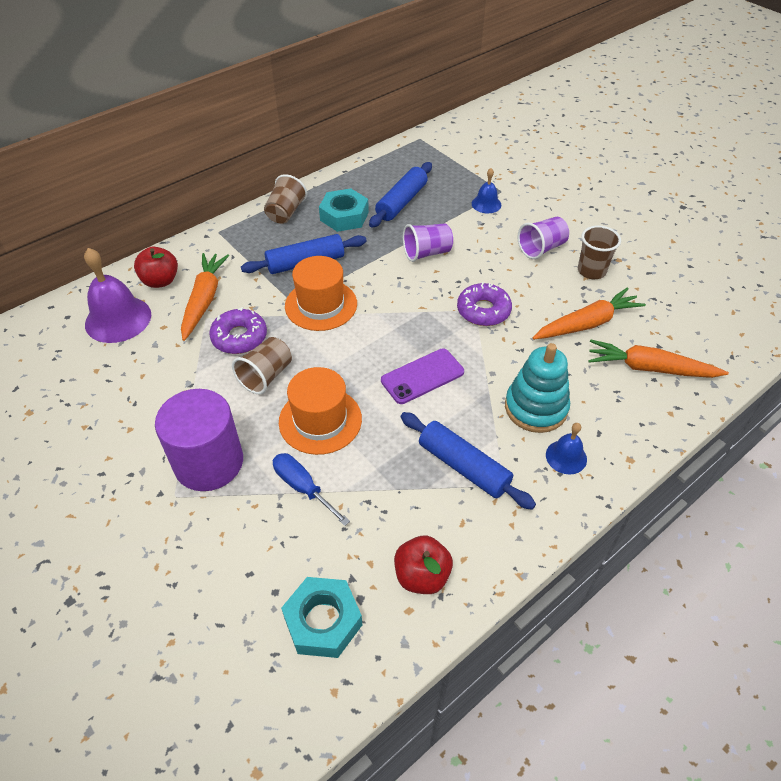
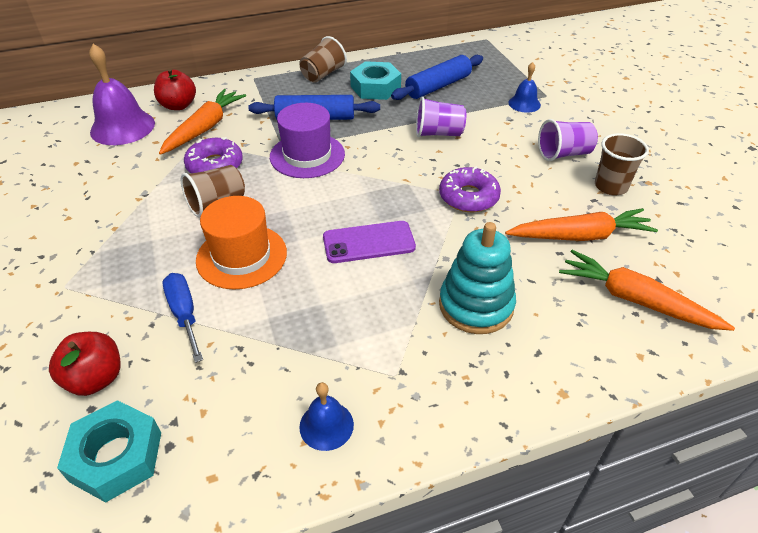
camera: 20 degrees right, 5 degrees down
purple cylinder [155,389,243,491] -> none
orange hat [285,256,357,331] -> purple hat [270,103,345,178]
red apple [394,535,453,594] -> red apple moved to [49,332,121,396]
blue rolling pin [401,412,536,510] -> none
blue bell [546,423,587,474] -> blue bell moved to [299,382,354,451]

